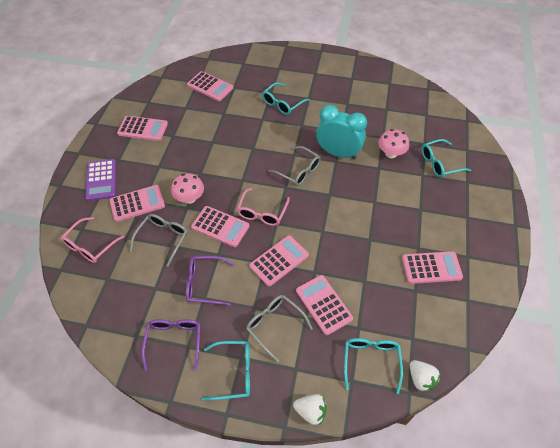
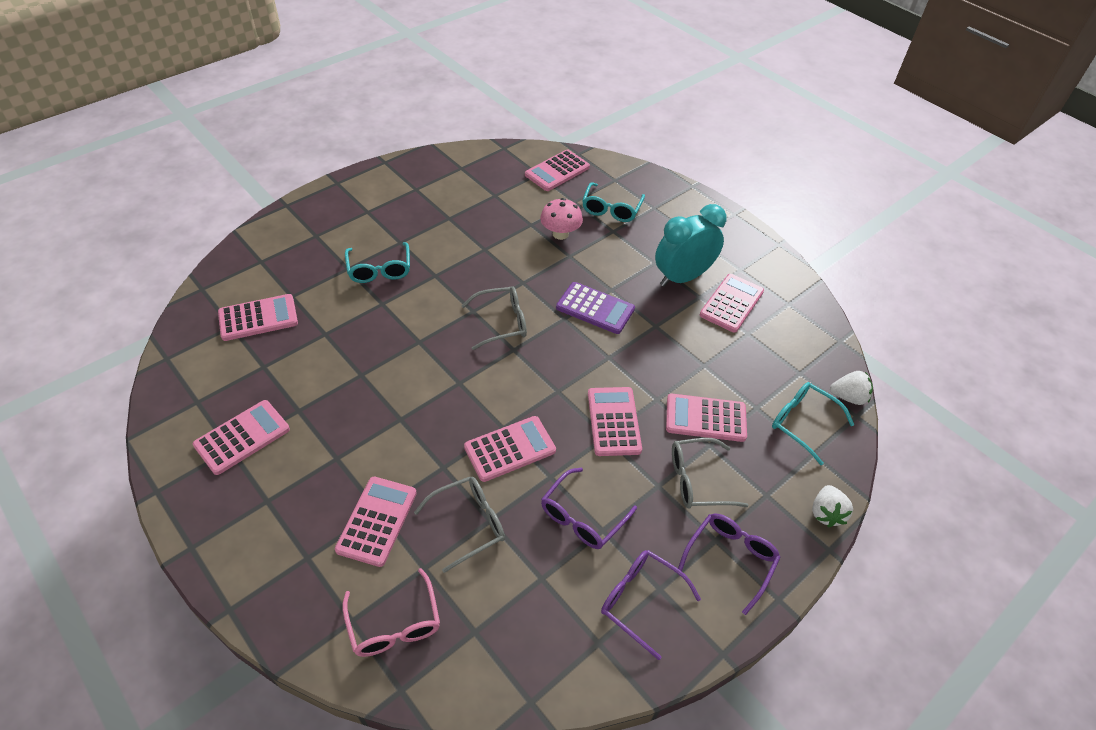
camera: 55 degrees left, 5 degrees down
purple calculator [85,159,116,201] -> purple calculator moved to [556,282,635,334]
grey glasses [130,214,188,267] -> grey glasses turned 90 degrees clockwise [414,477,505,573]
pink mushroom [171,173,204,204] -> none
turquoise glasses [202,341,250,401] -> purple glasses [678,513,781,615]
pink glasses [237,188,290,226] -> none
white strawberry [293,394,327,425] -> white strawberry turned 135 degrees clockwise [812,485,853,527]
turquoise clock [316,105,367,159] -> turquoise clock moved to [655,204,727,287]
none -> pink calculator [525,149,590,191]

